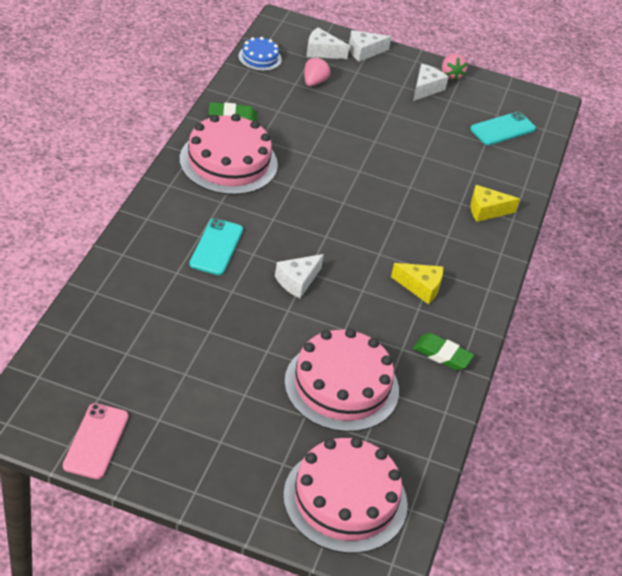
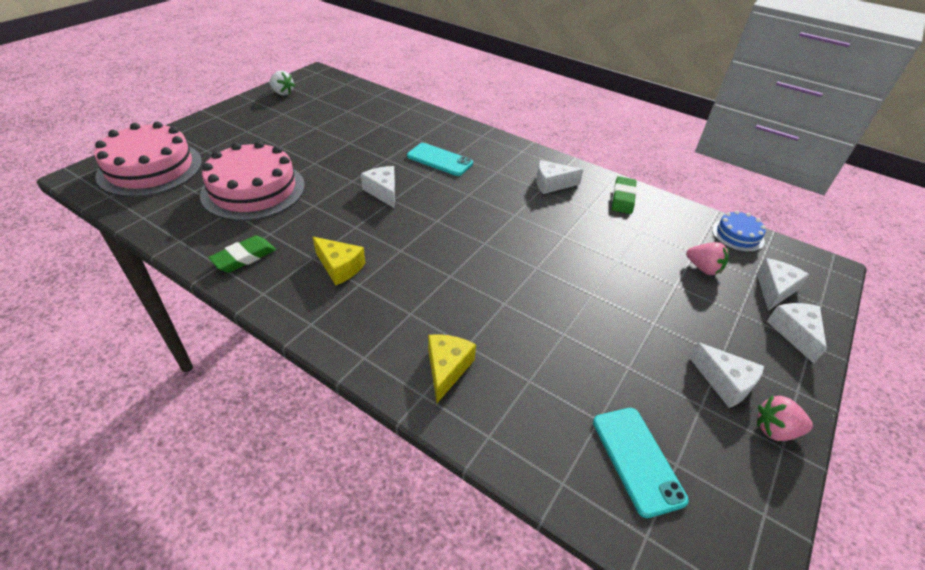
camera: 110 degrees right, 0 degrees up
pink phone [63,403,128,479] -> white strawberry [269,71,295,96]
pink cake [180,114,278,195] -> white cheese [536,160,583,194]
yellow cheese [391,263,443,304] -> yellow cheese turned 90 degrees counterclockwise [313,237,365,286]

